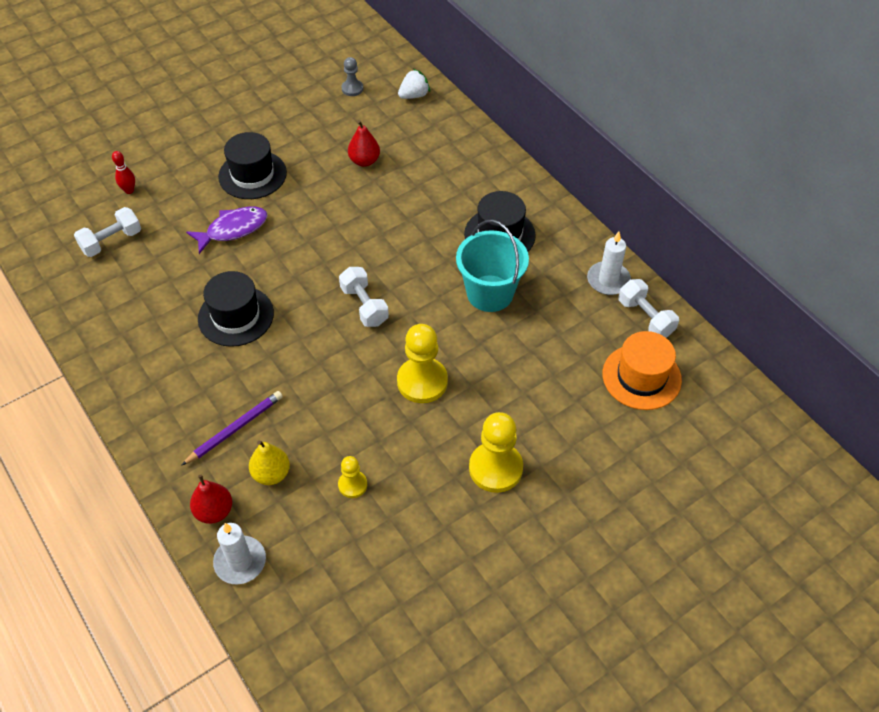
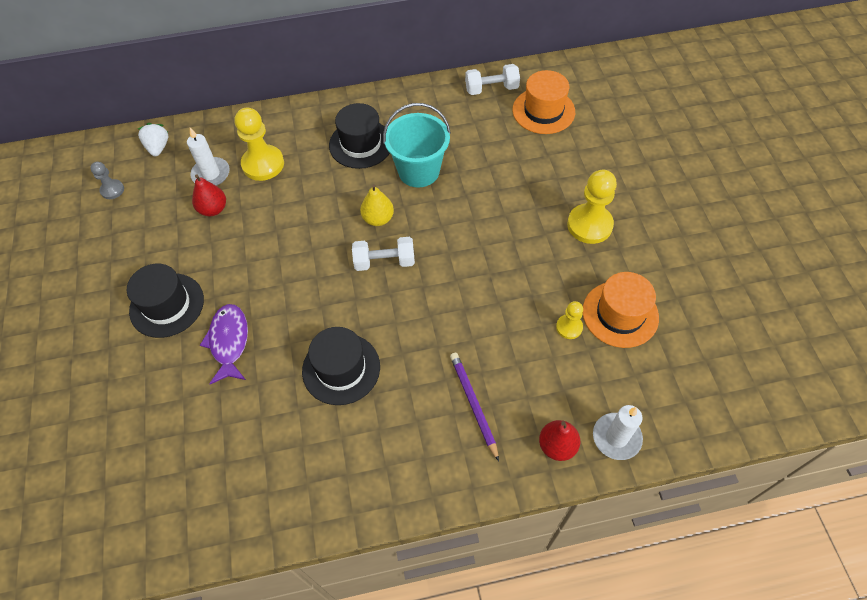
camera: 65 degrees left, 5 degrees up
white dumbbell [74,207,141,257] -> none
red bowling pin [112,151,135,194] -> none
yellow pear [249,440,290,485] -> yellow pear moved to [360,184,394,226]
yellow pawn [397,324,448,403] -> yellow pawn moved to [235,108,284,181]
white candle [587,231,631,295] -> white candle moved to [187,128,230,186]
none -> orange hat [583,272,659,348]

